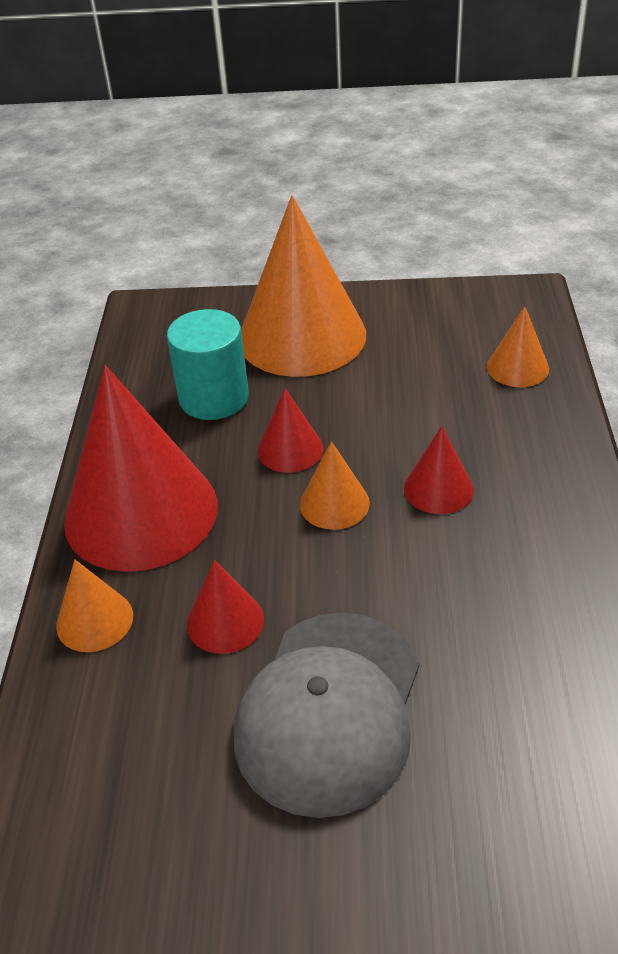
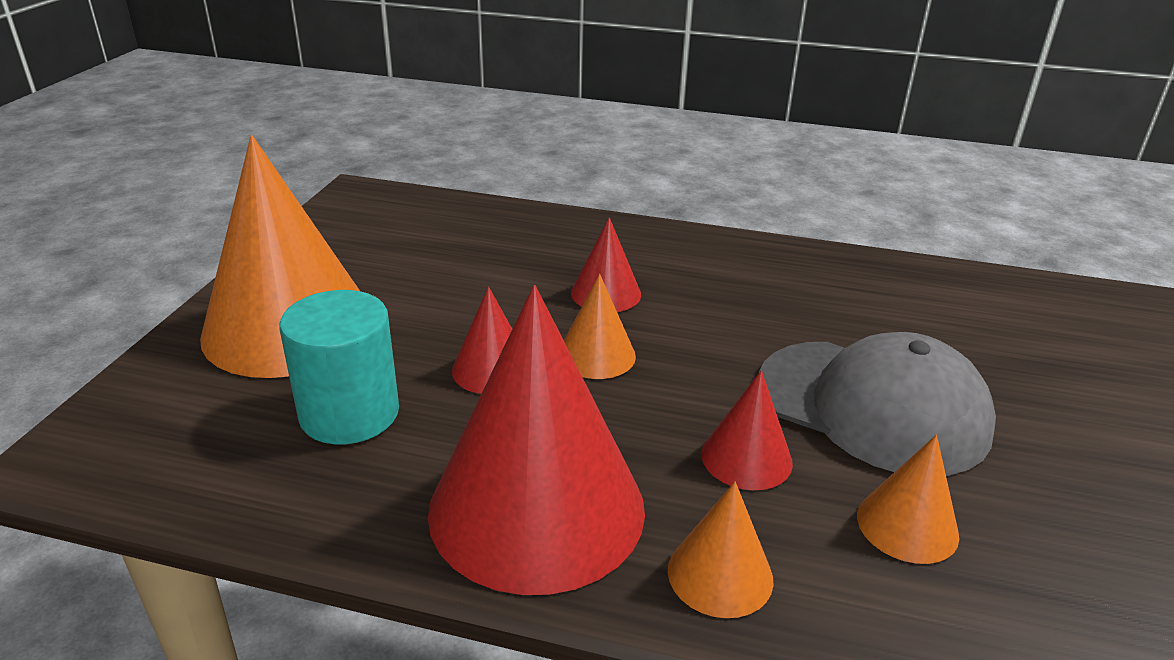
camera: 80 degrees left, 10 degrees down
orange cone [487,306,549,387] -> orange cone moved to [857,435,959,564]

